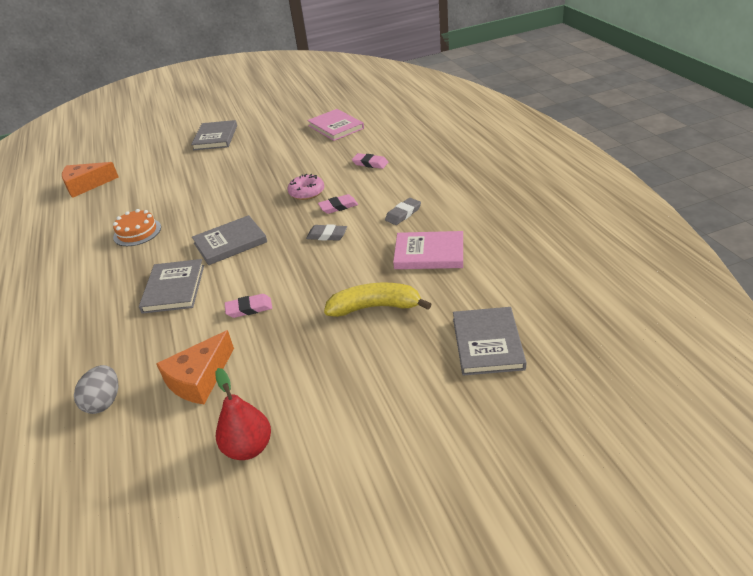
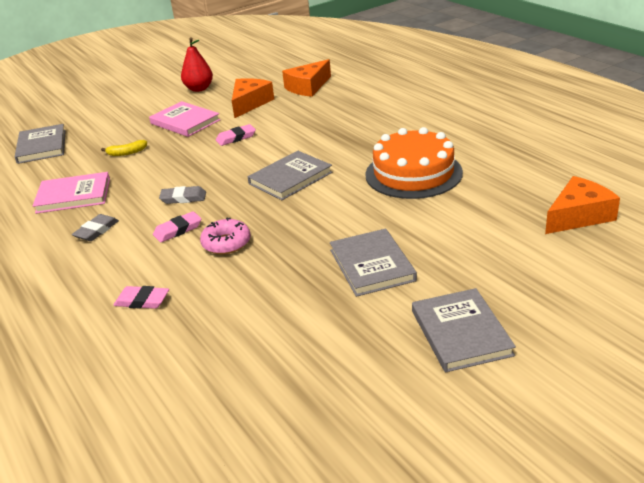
camera: 165 degrees right, 5 degrees down
grey egg [74,365,118,414] -> orange cheese [282,59,331,97]
orange cake [113,209,161,246] -> orange cake [365,127,463,199], size x1.74
grey book [139,259,204,314] -> grey book moved to [330,229,417,297]
pink book [307,109,364,141] -> pink book moved to [149,101,220,137]
yellow banana [324,283,431,317] -> yellow banana [101,140,147,156], size x0.52

